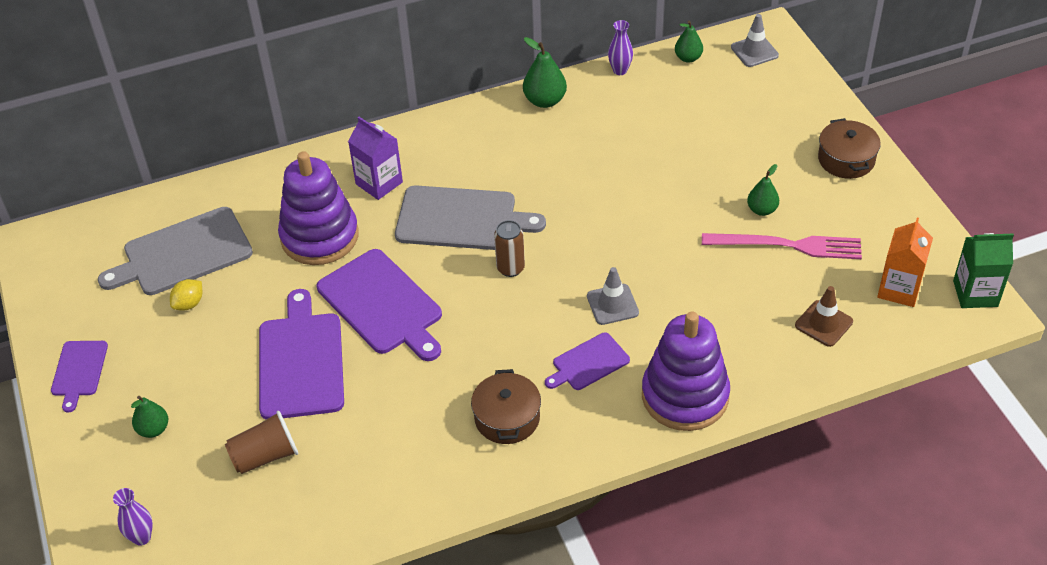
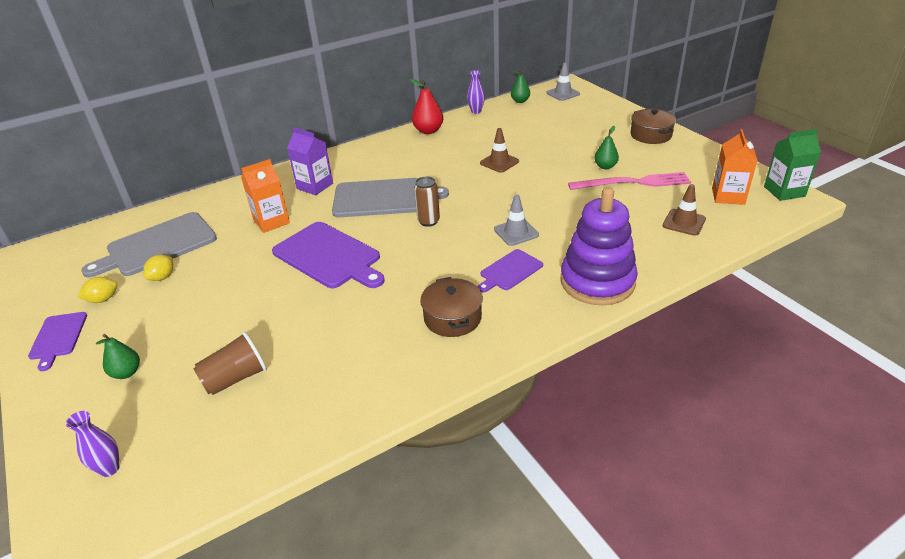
camera: 10 degrees left, 10 degrees down
purple cutting board [259,289,344,419] -> none
purple stacking toy [278,151,359,265] -> orange carton [241,159,290,233]
green pear [523,37,567,108] -> red pear [410,79,443,134]
none -> yellow lemon [77,277,117,303]
none -> brown traffic cone [480,128,519,173]

